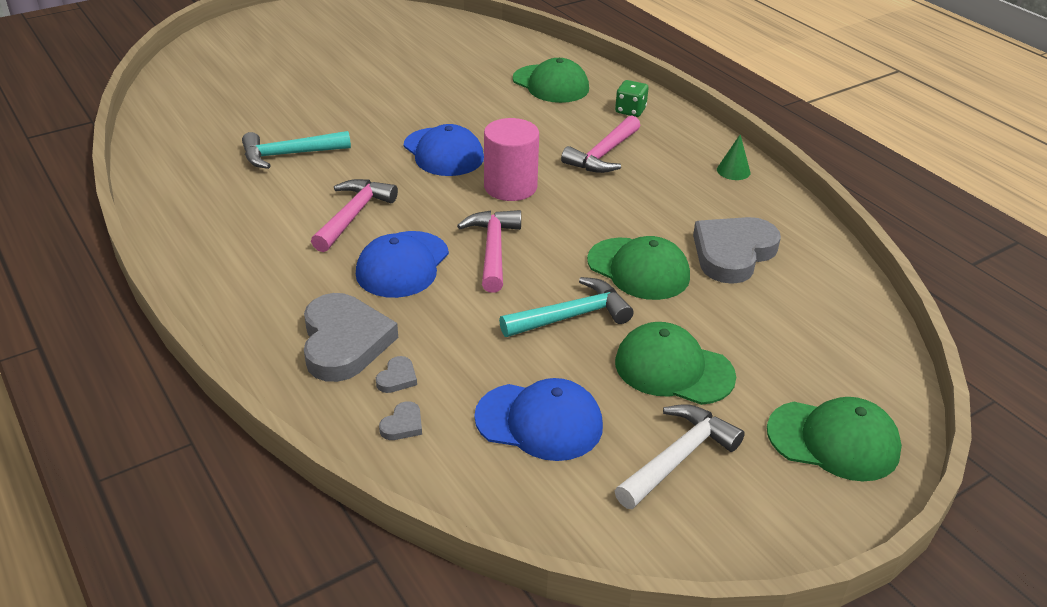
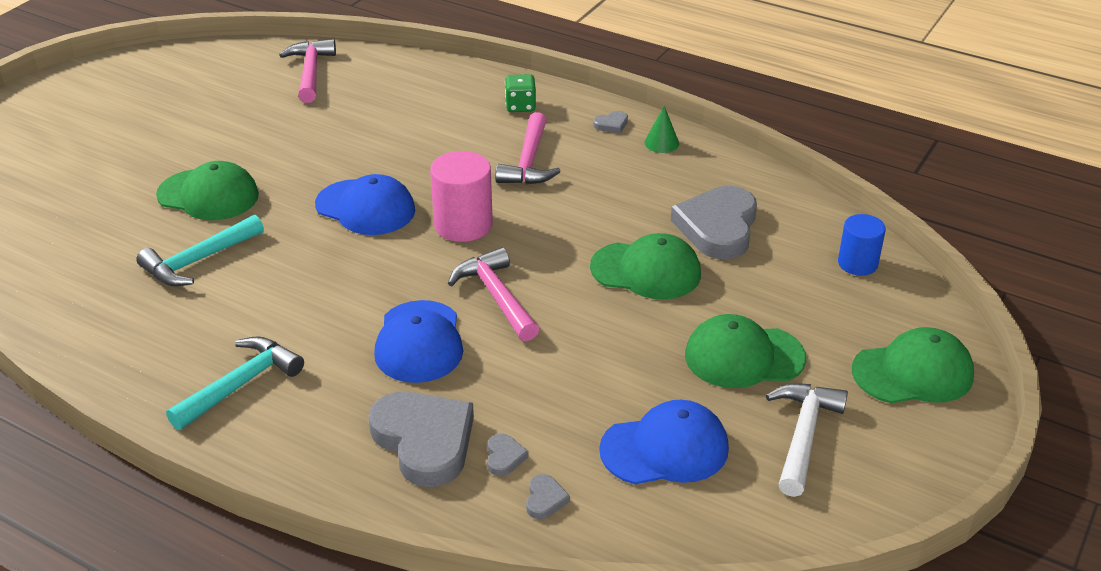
camera: 25 degrees left, 0 degrees up
pink hammer [311,179,398,252] -> pink hammer moved to [279,39,336,103]
turquoise hammer [499,277,634,337] -> turquoise hammer moved to [166,336,304,430]
green cap [513,58,589,103] -> green cap moved to [156,161,259,221]
none -> grey heart [593,111,628,133]
none -> blue cylinder [838,214,886,276]

